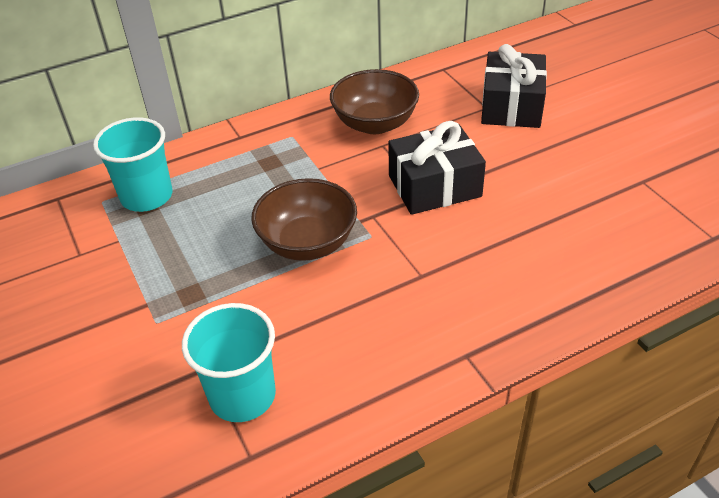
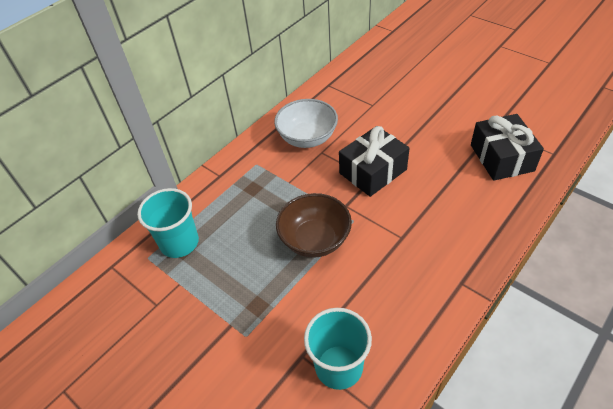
camera: 20 degrees left, 5 degrees up
brown bowl [330,69,419,134] -> white bowl [274,99,338,148]
black gift [481,44,547,128] -> black gift moved to [471,114,544,181]

